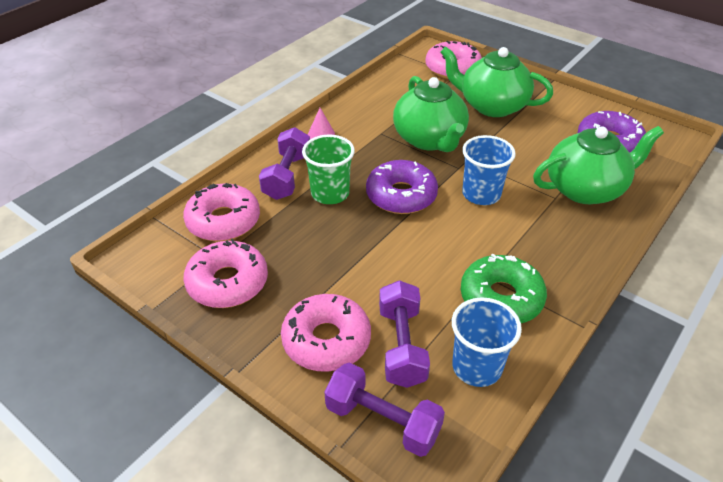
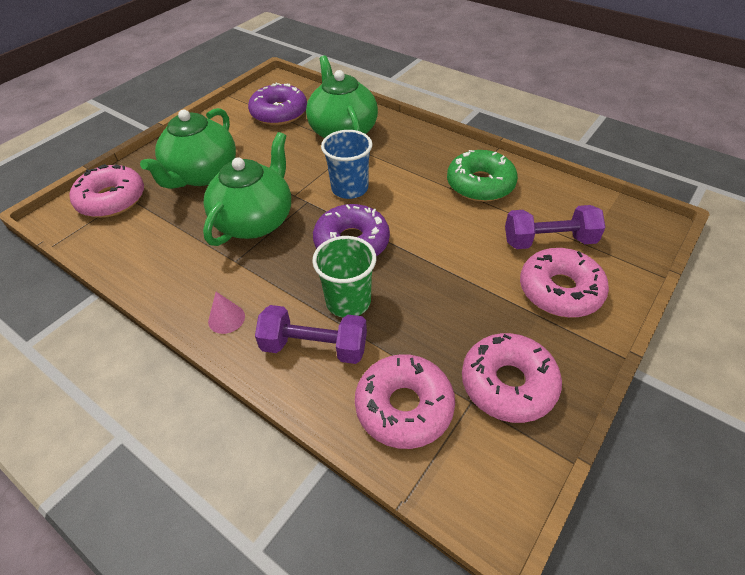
camera: 90 degrees left, 5 degrees up
purple dumbbell [325,362,445,457] -> none
green teapot [393,76,469,152] -> green teapot turned 45 degrees counterclockwise [203,132,291,246]
blue cup [452,297,522,387] -> none

